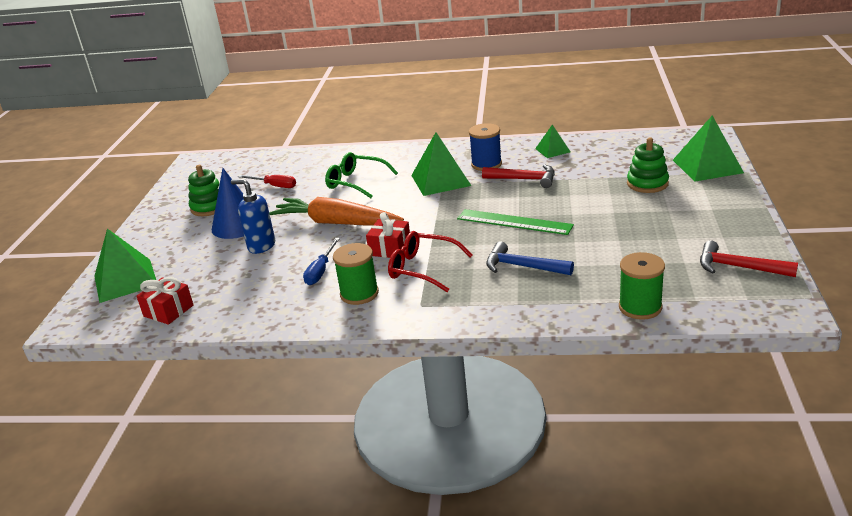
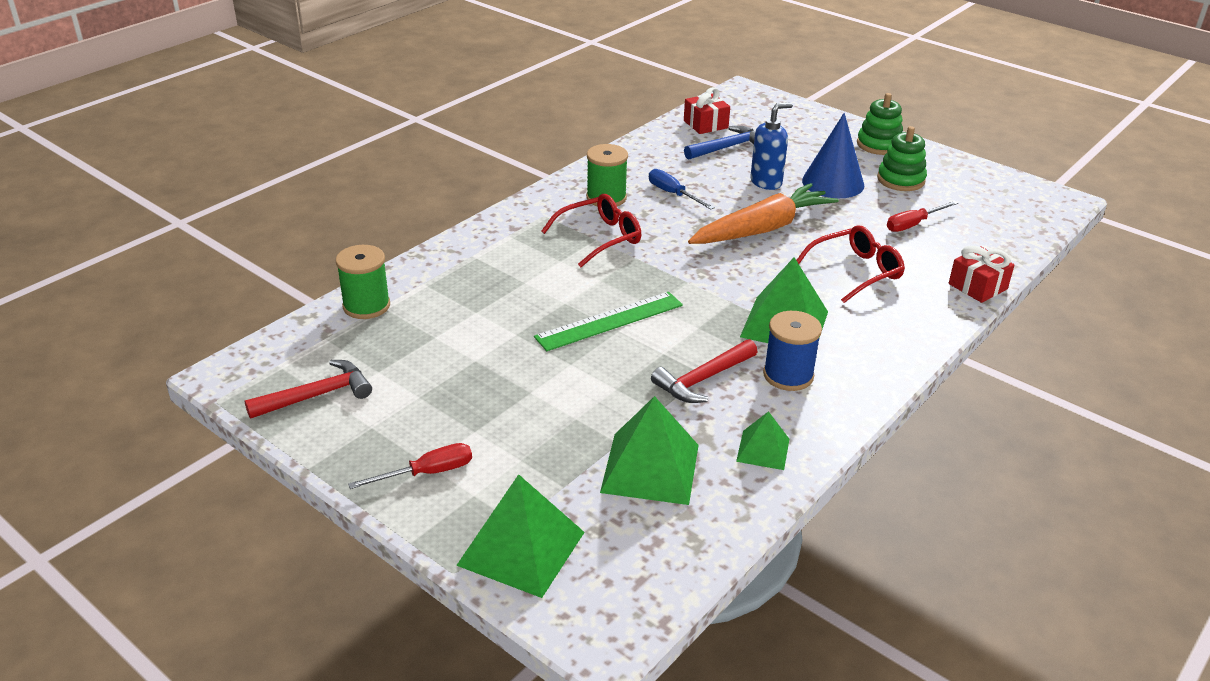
camera: 120 degrees right, 5 degrees up
green pyramid [94,229,156,303] -> green pyramid moved to [600,396,699,505]
green glasses [325,152,398,198] -> red glasses [796,225,905,303]
red gift [366,212,410,258] -> red gift moved to [949,246,1014,303]
blue hammer [486,241,574,275] -> blue hammer moved to [684,126,756,160]
green stacking toy [627,137,669,193] -> green stacking toy moved to [857,93,903,155]
none -> red screwdriver [348,443,472,489]

